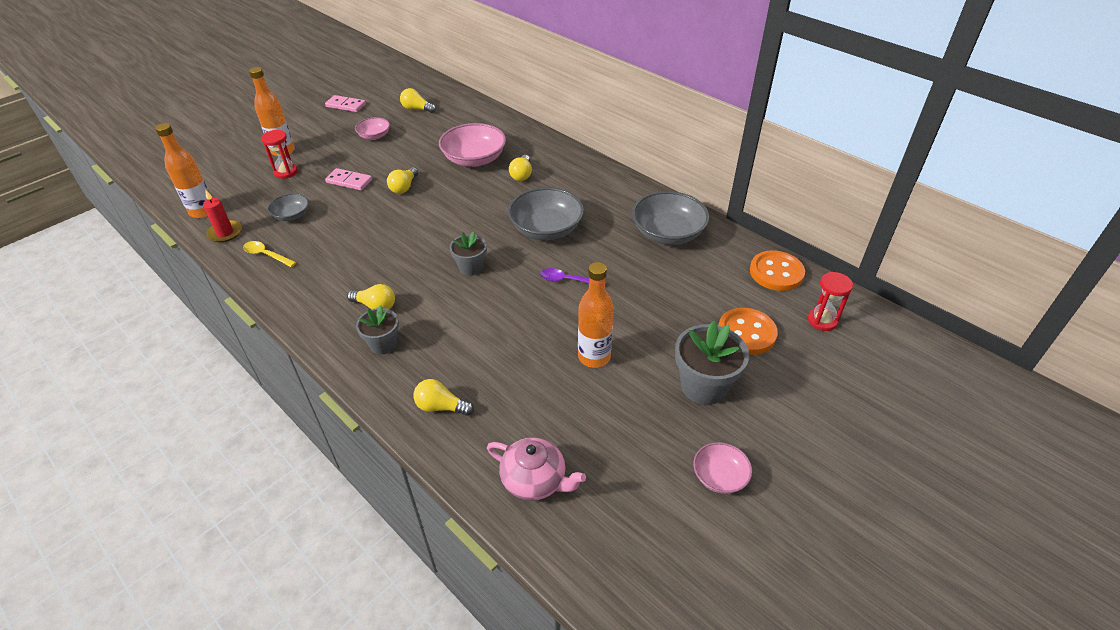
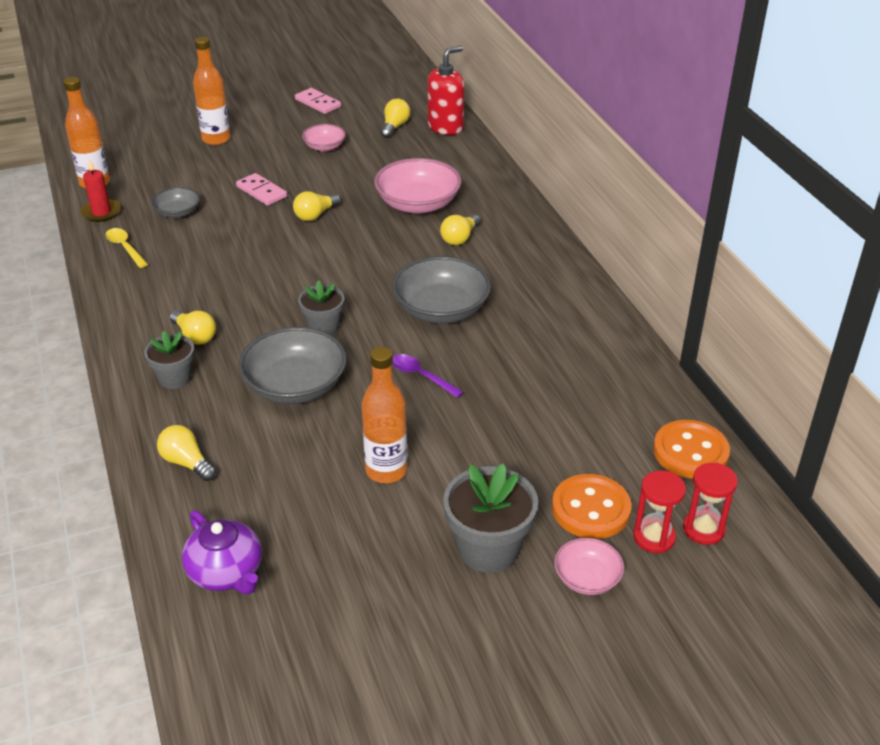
camera: 25 degrees right, 5 degrees down
red hourglass [261,130,298,179] -> red hourglass moved to [633,470,686,553]
yellow light bulb [400,88,436,113] -> yellow light bulb turned 60 degrees clockwise [381,99,410,138]
pink teapot [487,437,586,501] -> purple teapot [182,510,262,594]
grey bowl [632,191,709,245] -> grey bowl moved to [238,327,347,404]
pink bowl [693,442,752,494] -> pink bowl moved to [554,538,624,595]
none -> red soap dispenser [428,46,464,135]

